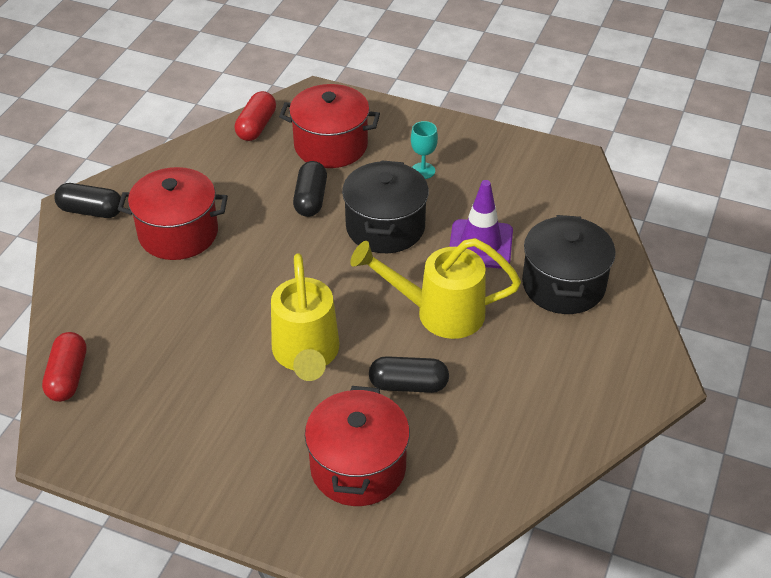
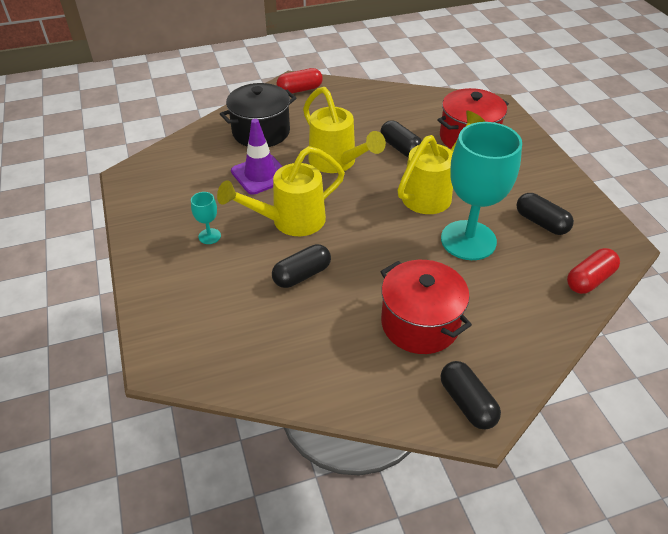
camera: 130 degrees left, 0 degrees up
red capsule [235,91,276,141] -> red capsule moved to [277,68,323,94]
red pot [279,84,380,168] -> none
black pot [342,160,429,253] -> yellow watering can [217,146,345,236]
none -> turquoise goblet [441,122,522,260]
none -> black capsule [516,193,574,235]

